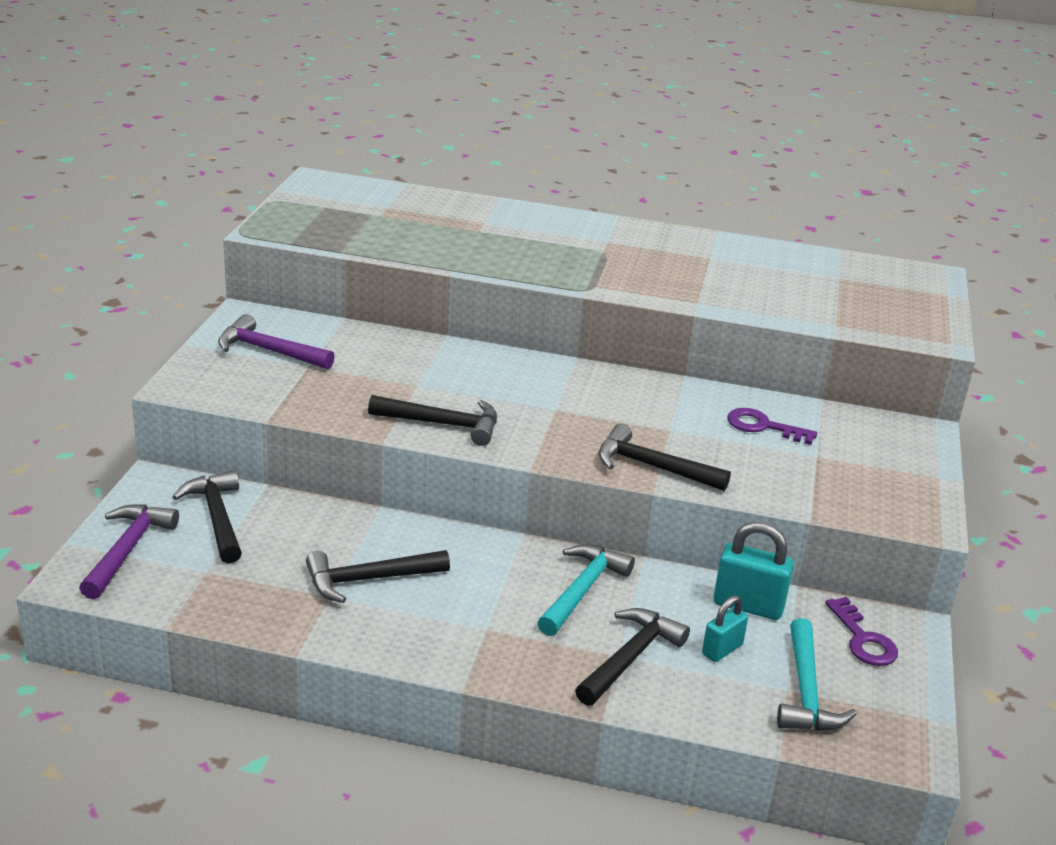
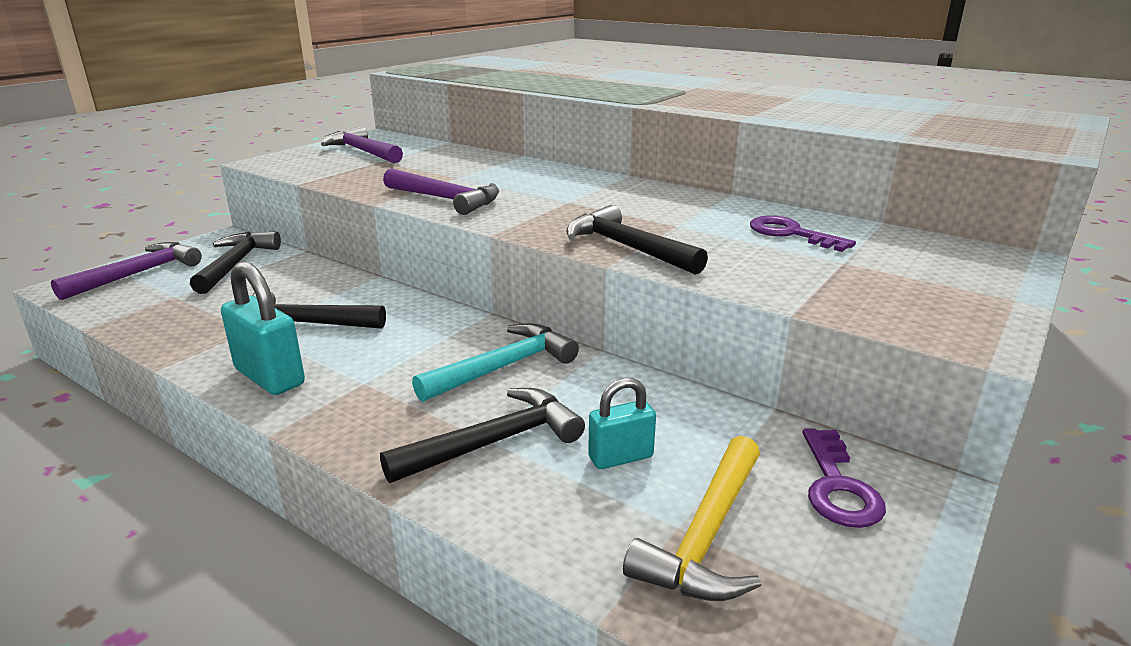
camera: 25 degrees right, 5 degrees down
black hammer [368,395,497,446] -> purple hammer [383,168,499,215]
turquoise padlock [714,522,794,620] -> turquoise padlock moved to [221,261,305,395]
turquoise hammer [777,618,857,731] -> yellow hammer [623,436,761,601]

